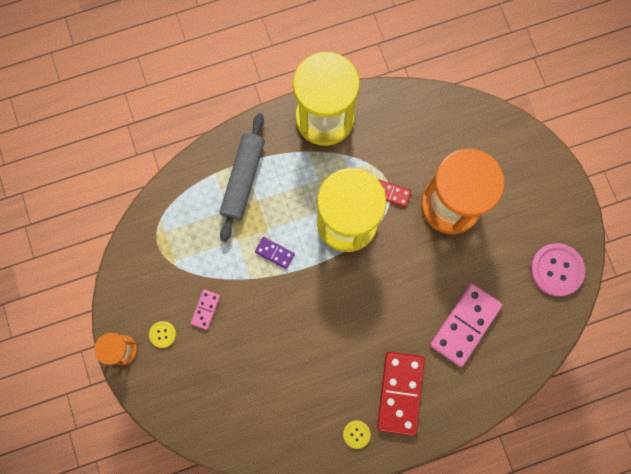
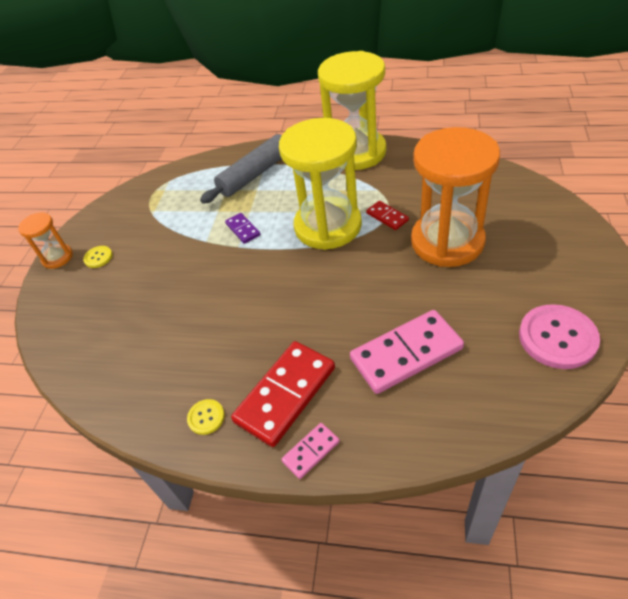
camera: 35 degrees right, 30 degrees down
pink domino [190,289,220,330] -> pink domino moved to [281,423,340,479]

